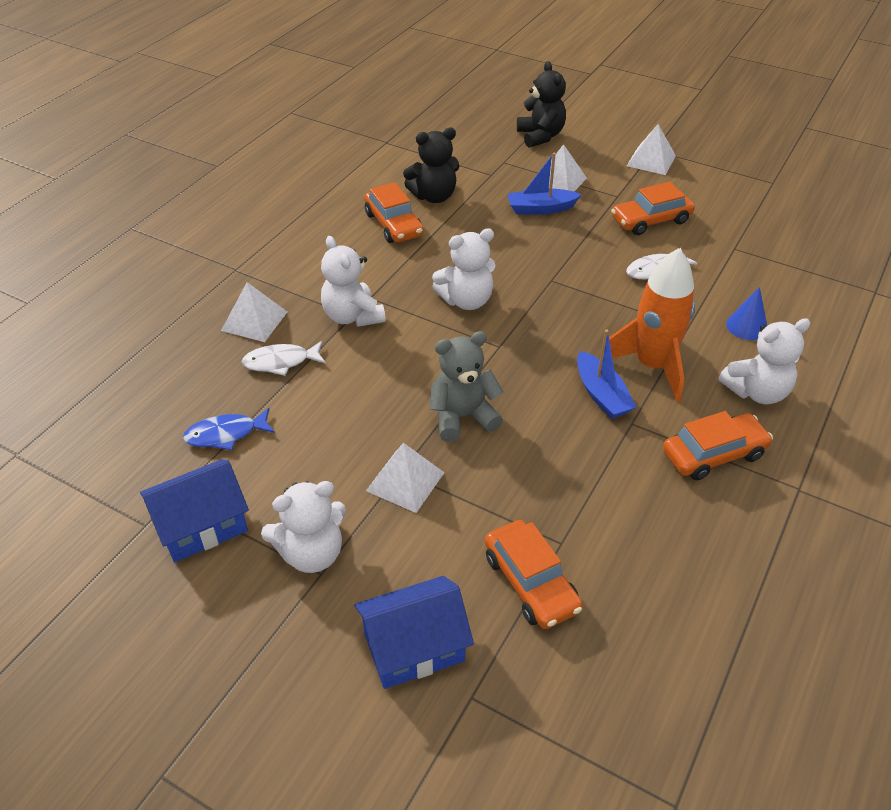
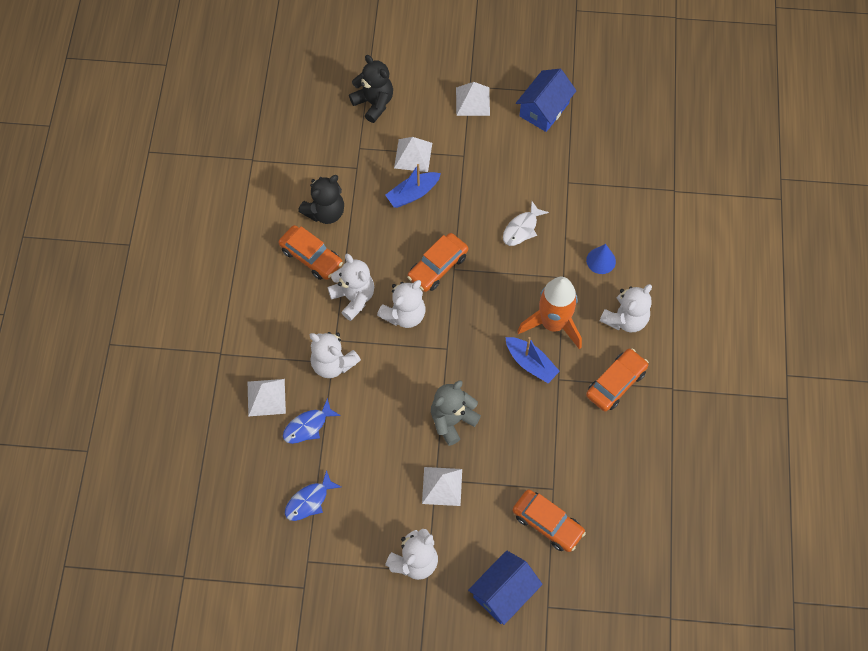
camera: 25 degrees left, 20 degrees up
blue house [140,460,249,562] -> blue house moved to [516,69,577,132]
white fish [242,341,326,376] -> blue fish [283,398,341,444]
orange car [611,182,695,235] -> orange car moved to [407,233,468,292]
none -> white teddy bear [328,254,374,321]

